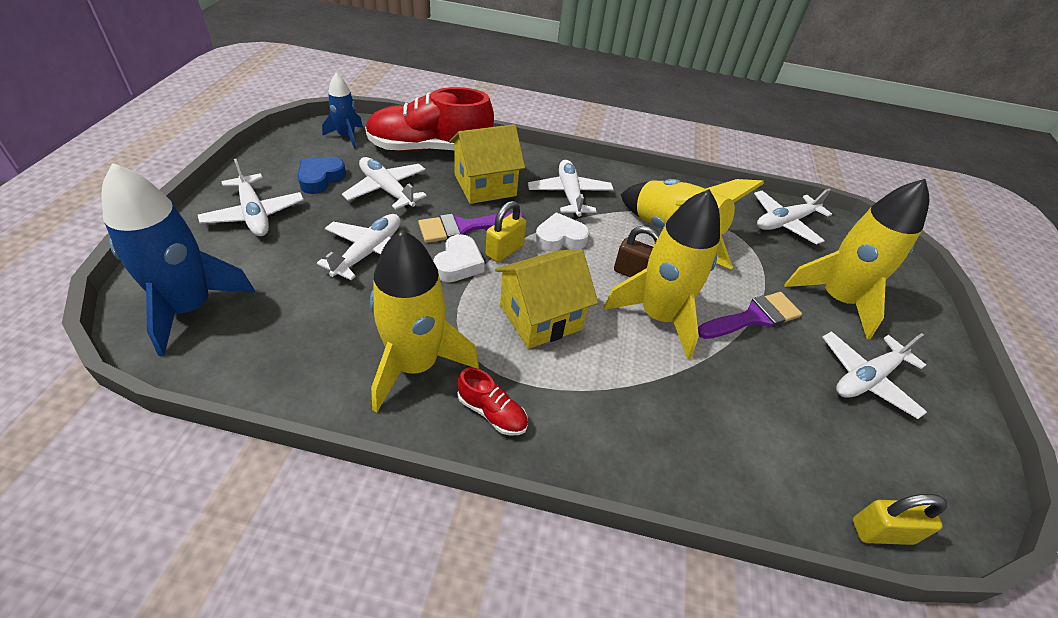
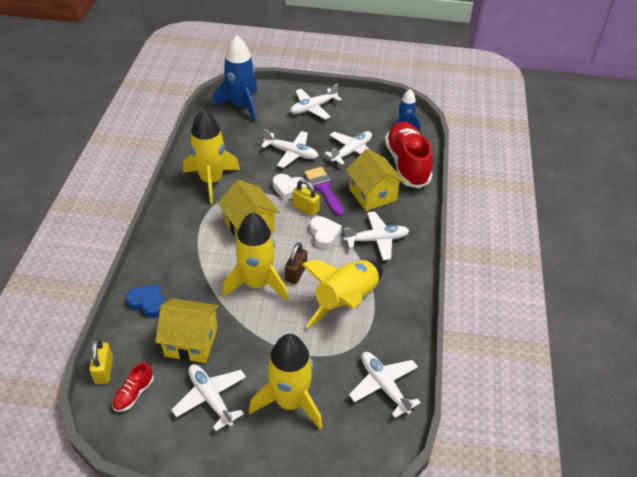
camera: 90 degrees right, 0 degrees up
blue heart [298,157,346,194] -> blue heart moved to [126,284,164,318]
red shoe [458,367,528,436] -> red shoe moved to [112,363,154,412]
purple brush [698,292,802,339] -> none
none -> yellow house [155,298,219,363]

